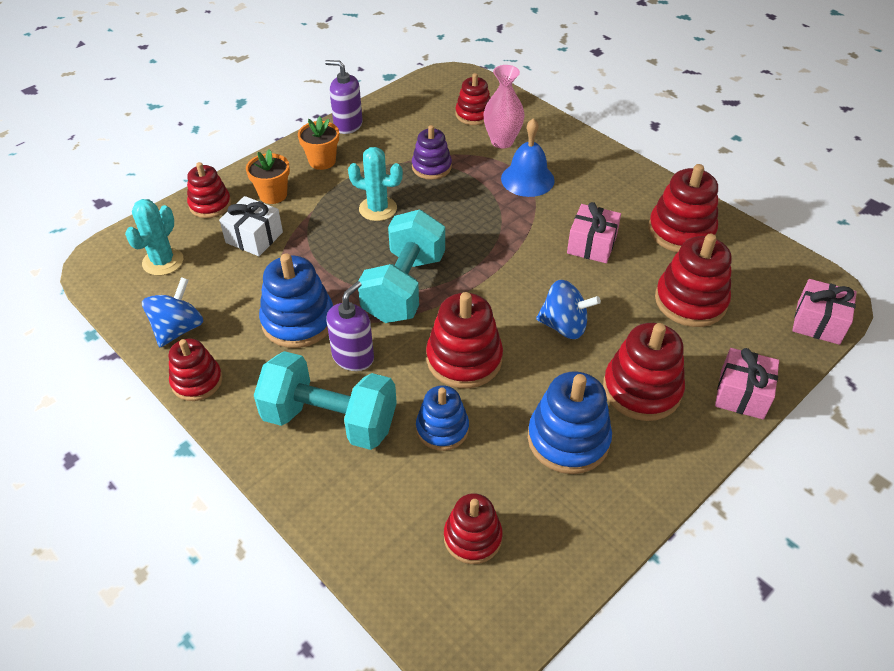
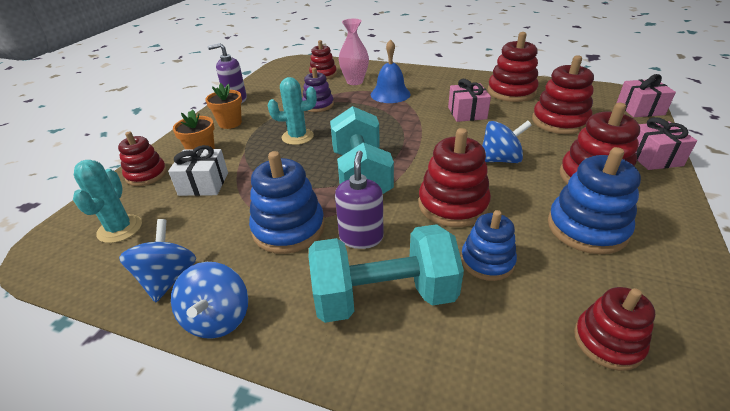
camera: 25 degrees left, 10 degrees down
red stacking toy [169,338,223,401] -> blue spinning top [171,262,248,339]

